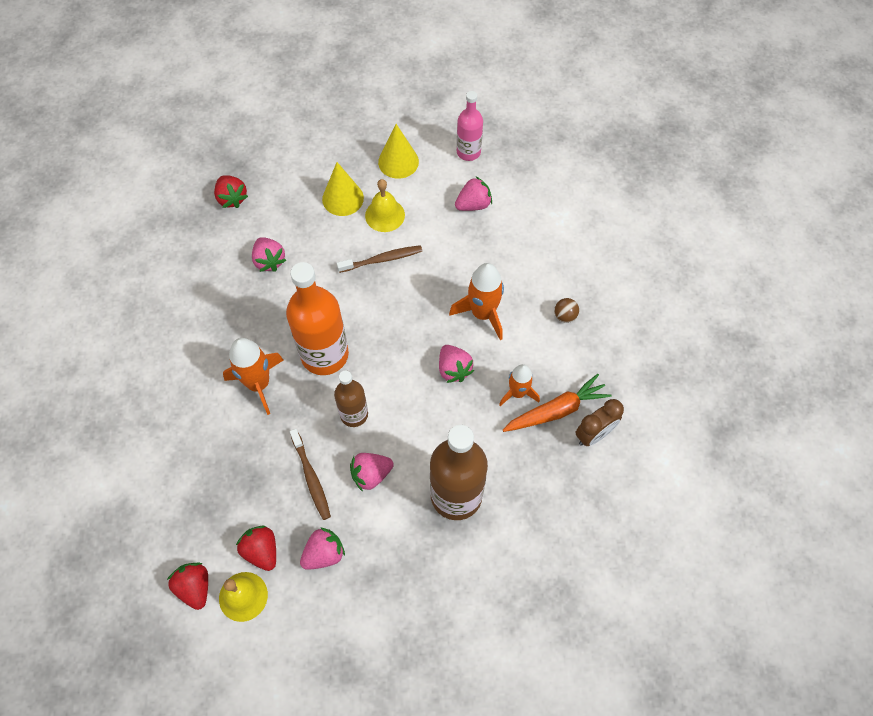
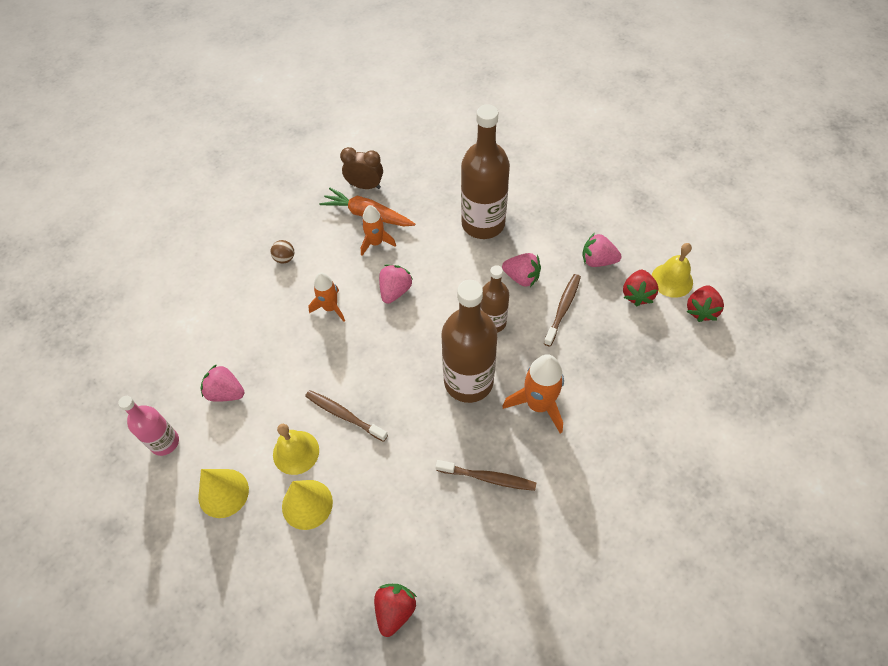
camera: 130 degrees left, 5 degrees down
pink strawberry [252,237,286,272] -> none
orange bottle [286,262,349,375] -> brown bottle [442,280,497,403]
orange rocket [449,263,504,340] -> orange rocket [308,273,345,322], size x0.65
none -> brown toothbrush [436,460,536,491]

